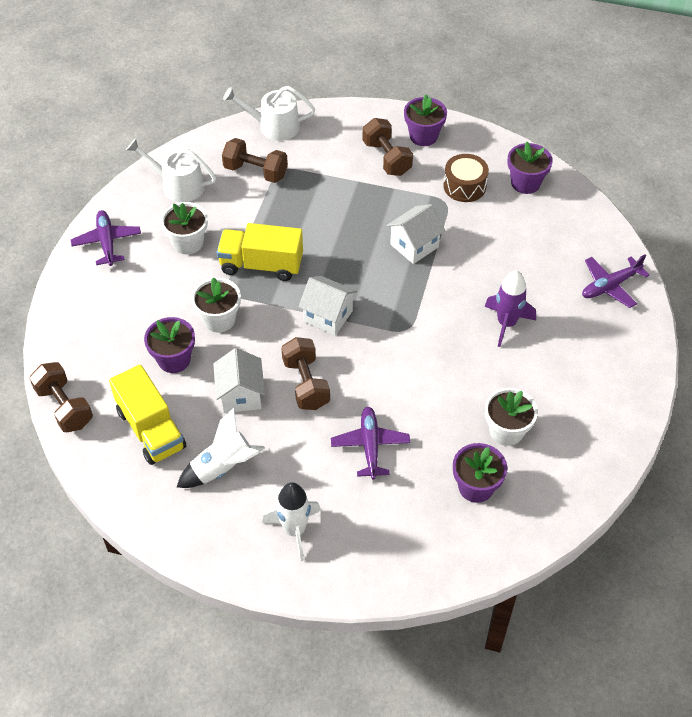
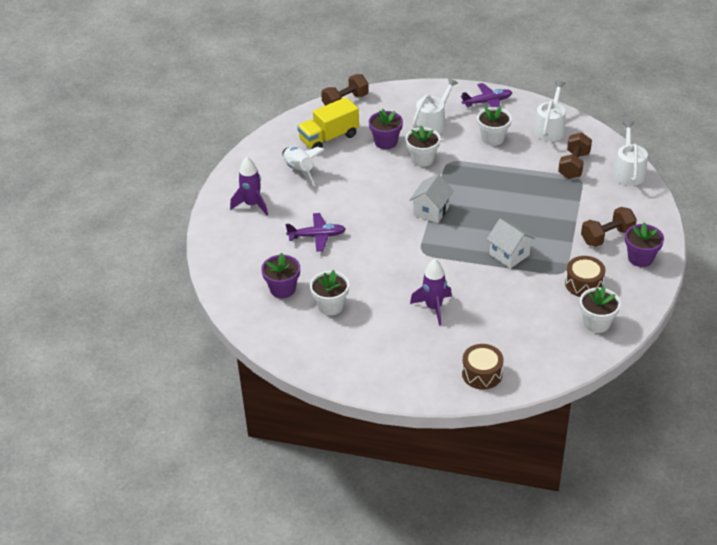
camera: 90 degrees right, 10 degrees down
white house [213,348,265,413] -> none
yellow truck [217,223,303,281] -> none
white rocket [262,482,321,561] -> purple rocket [230,157,268,215]
brown dumbbell [281,337,330,410] -> none
purple flower pot [508,142,553,194] -> white flower pot [580,286,621,333]
purple plane [582,254,649,308] -> brown drum [462,344,503,389]
none -> white watering can [412,78,458,134]

